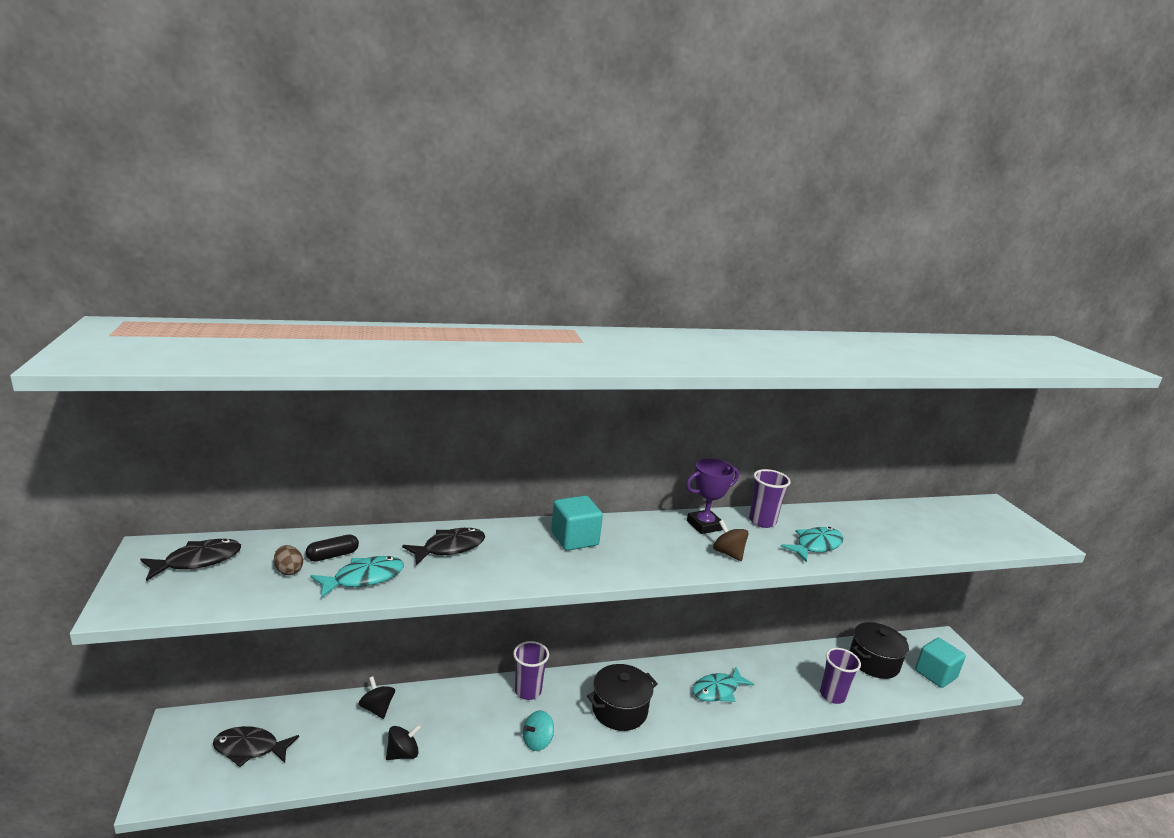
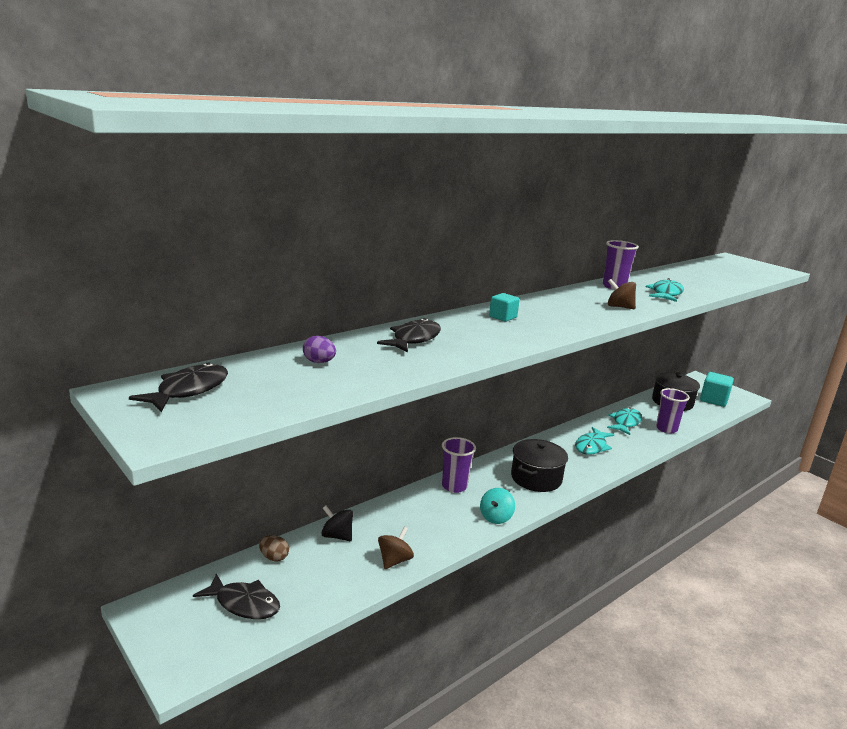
camera: 25 degrees left, 0 degrees up
black fish [213,726,299,767] -> black fish turned 135 degrees counterclockwise [193,573,280,619]
brown egg [274,545,303,575] -> brown egg moved to [259,535,289,562]
black capsule [306,534,359,562] -> purple egg [303,336,336,363]
turquoise fish [310,556,404,598] -> turquoise fish moved to [607,407,642,435]
black spinning top [386,724,421,760] -> brown spinning top [378,527,414,569]
turquoise cube [551,496,603,551] -> turquoise cube [489,293,520,322], size x0.59
purple trophy [686,458,739,534] -> none

